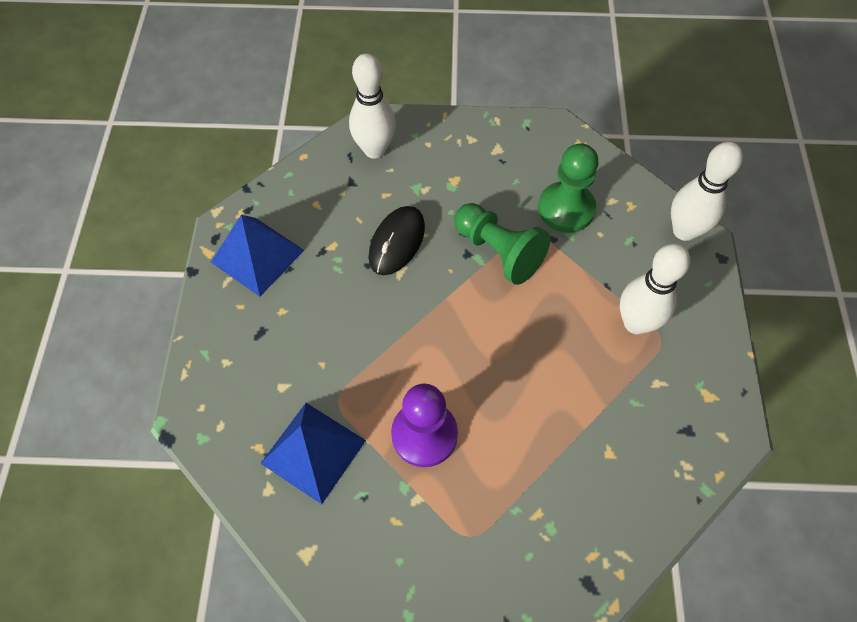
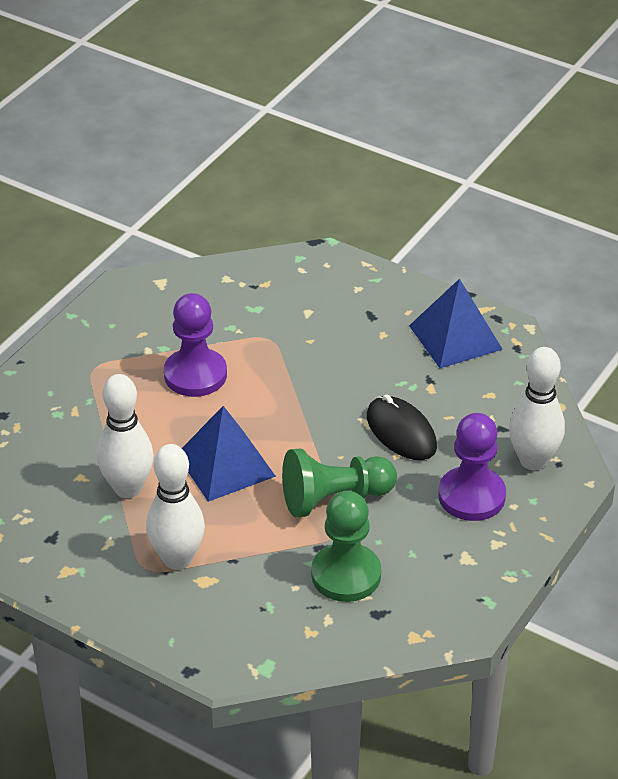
camera: 120 degrees right, 20 degrees down
blue pyramid [260,403,366,504] -> blue pyramid moved to [182,406,276,502]
white bowling pin [671,141,743,241] -> white bowling pin moved to [97,374,154,498]
none -> purple pawn [438,413,506,521]

